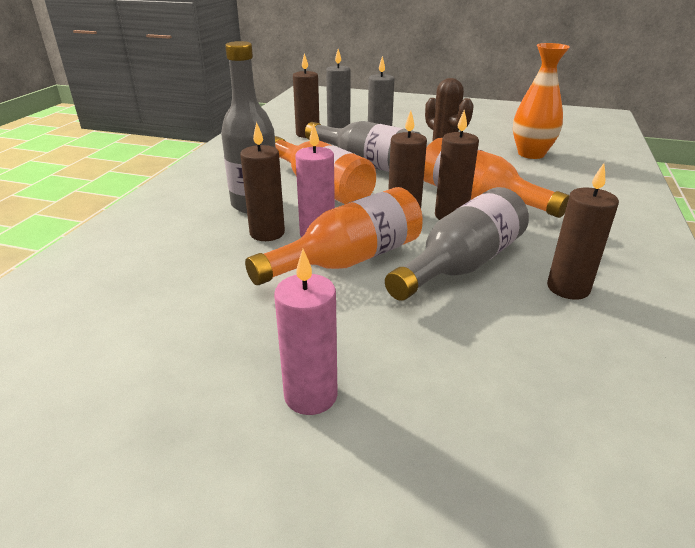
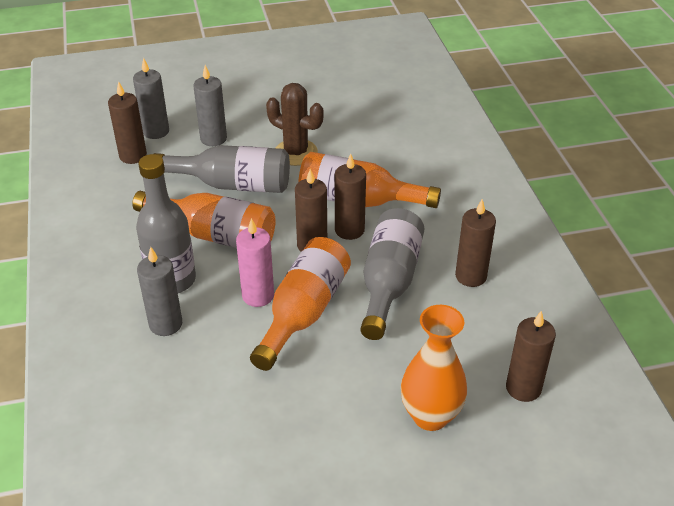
camera: 30 degrees left, 10 degrees up
brown candle [240,122,285,241] -> brown candle moved to [506,310,556,402]
pink candle [274,249,338,415] -> none
orange vase [513,43,570,159] -> orange vase moved to [401,305,467,431]
none -> grey candle [137,247,182,336]

